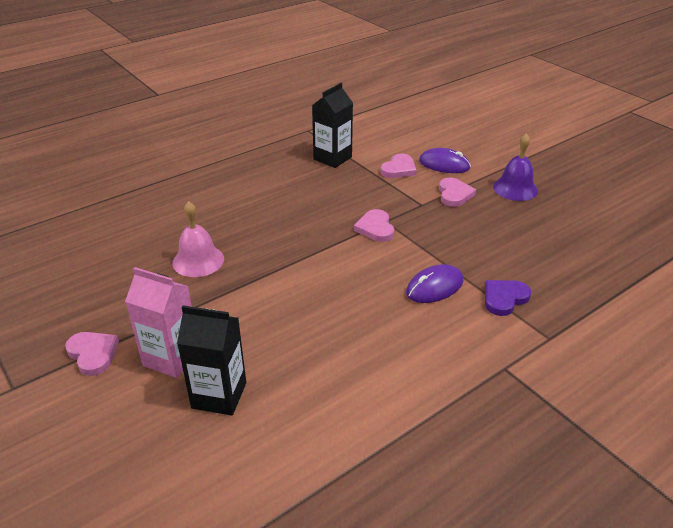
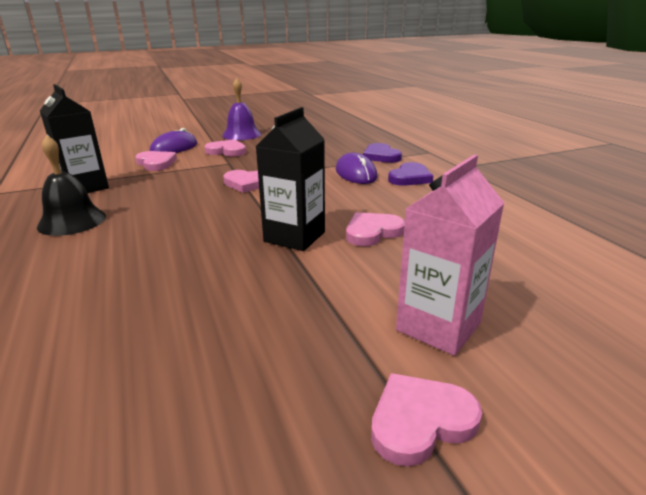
camera: 75 degrees left, 10 degrees down
pink bell [172,201,224,277] -> none
black carton [177,305,246,416] -> black carton moved to [255,107,325,251]
none -> black bell [37,135,106,236]
none -> pink heart [346,212,405,246]
none -> purple heart [388,162,433,186]

